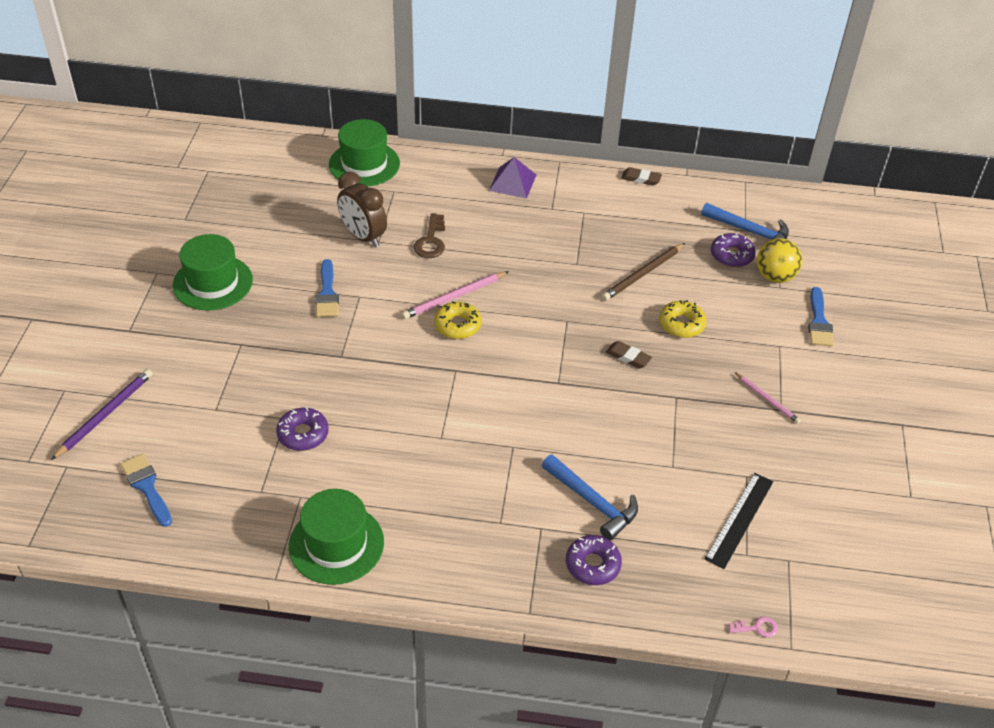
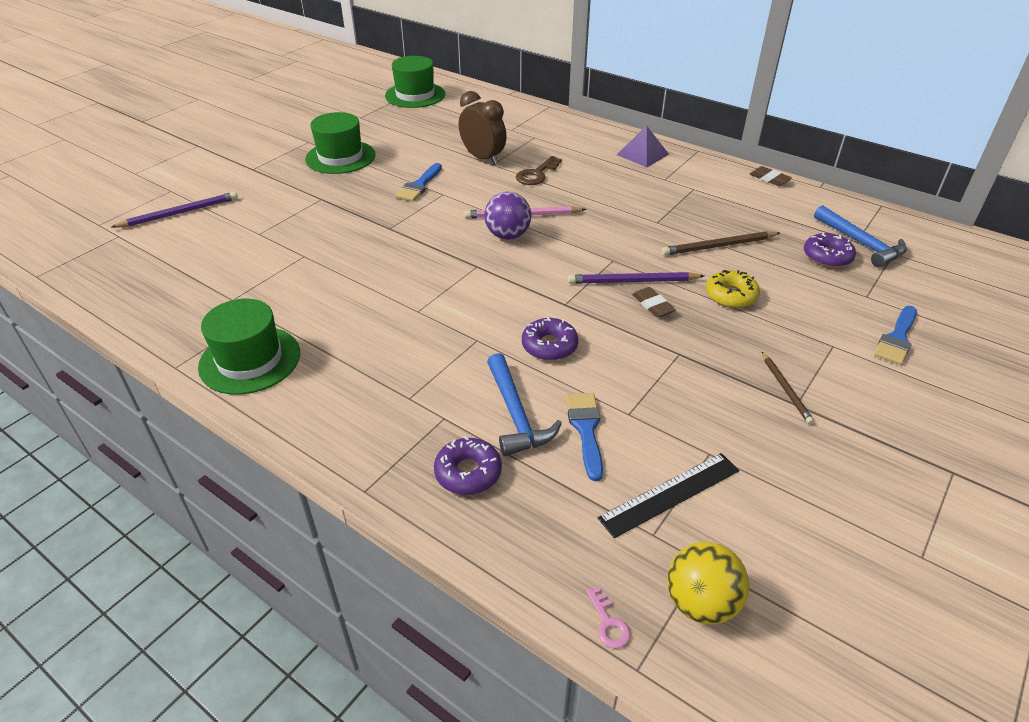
camera: 30 degrees right, 5 degrees down
blue brush [120,454,172,527] -> blue brush moved to [566,393,603,481]
purple donut [276,407,329,451] -> purple donut moved to [522,317,578,361]
green hat [329,119,400,186] -> green hat moved to [385,56,445,108]
brown clock [337,172,387,248] -> brown clock turned 150 degrees clockwise [459,91,507,165]
yellow donut [434,301,482,339] -> purple ball [484,192,531,240]
pink key [729,617,778,637] -> pink key turned 45 degrees clockwise [586,586,631,648]
pink pencil [735,372,801,424] -> brown pencil [762,352,814,424]
yellow ball [757,238,802,283] -> yellow ball moved to [667,542,749,625]
none -> purple pencil [568,272,704,284]

